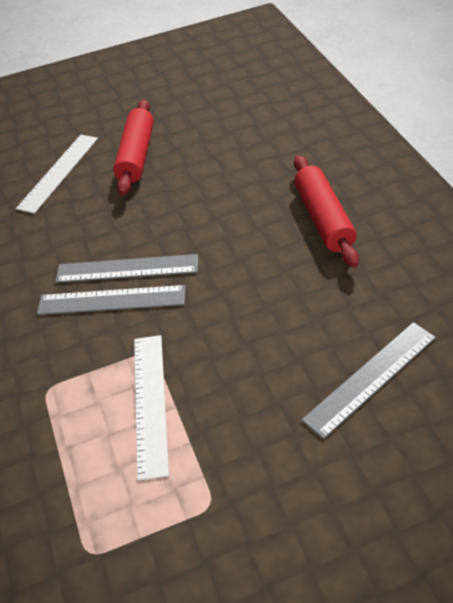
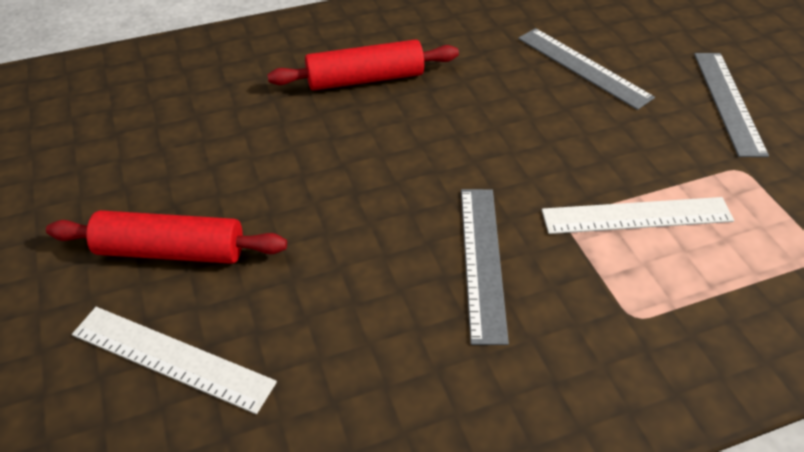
camera: 95 degrees left, 0 degrees up
grey ruler [56,254,198,283] -> grey ruler moved to [694,53,769,157]

